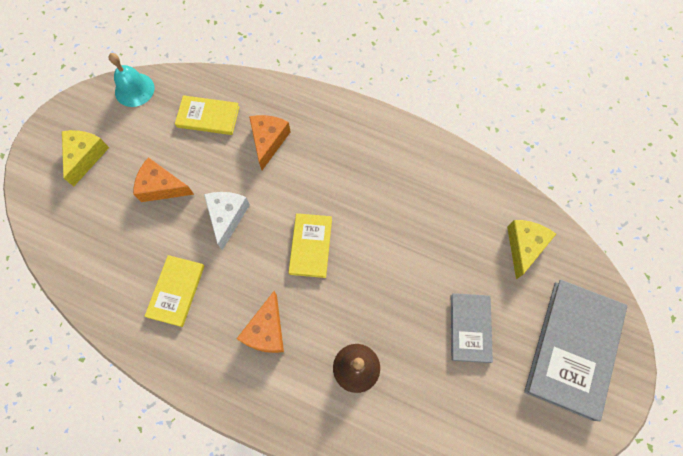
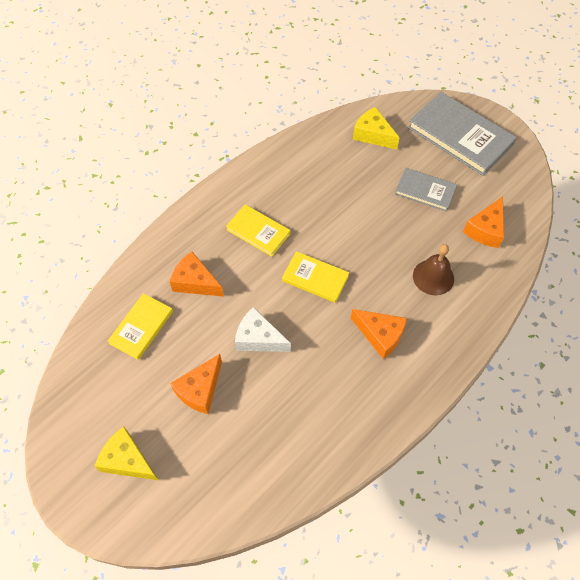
camera: 70 degrees left, 10 degrees down
turquoise bell [108,53,154,107] -> none
yellow book [145,255,204,327] -> yellow book moved to [226,204,291,257]
none -> orange cheese [463,197,504,248]

